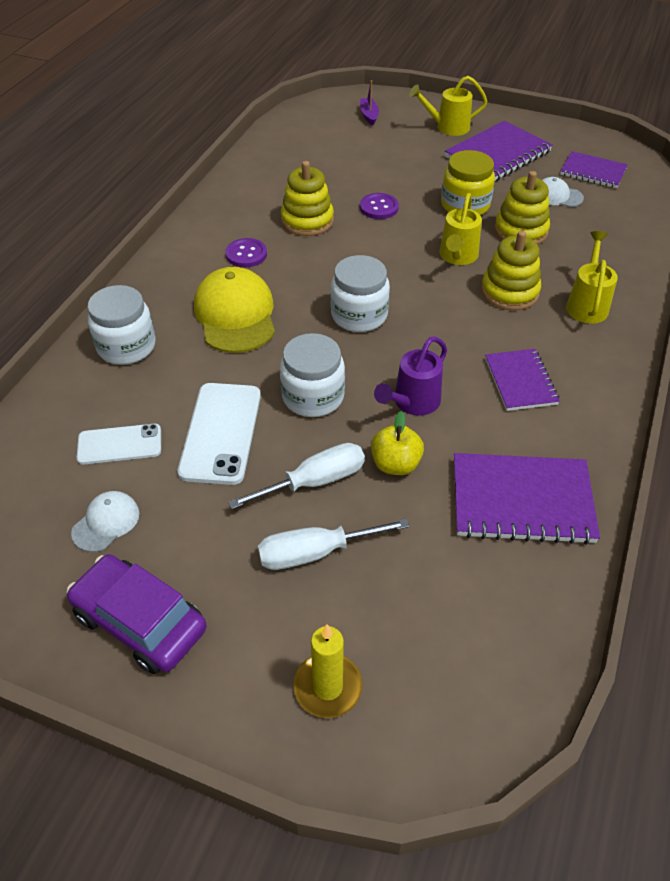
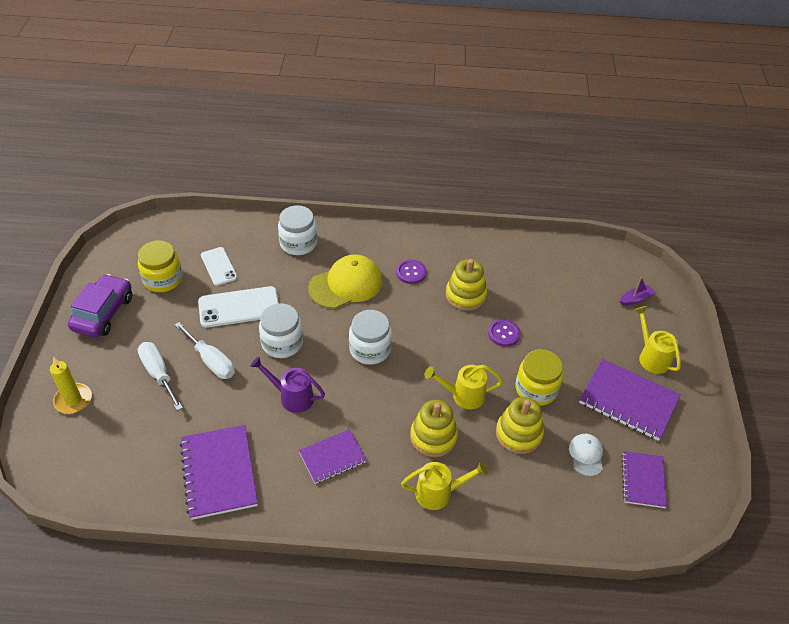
camera: 70 degrees right, 0 degrees up
white cap [71,491,139,552] -> yellow jar [138,240,182,292]
yellow apple [371,411,424,475] -> none

